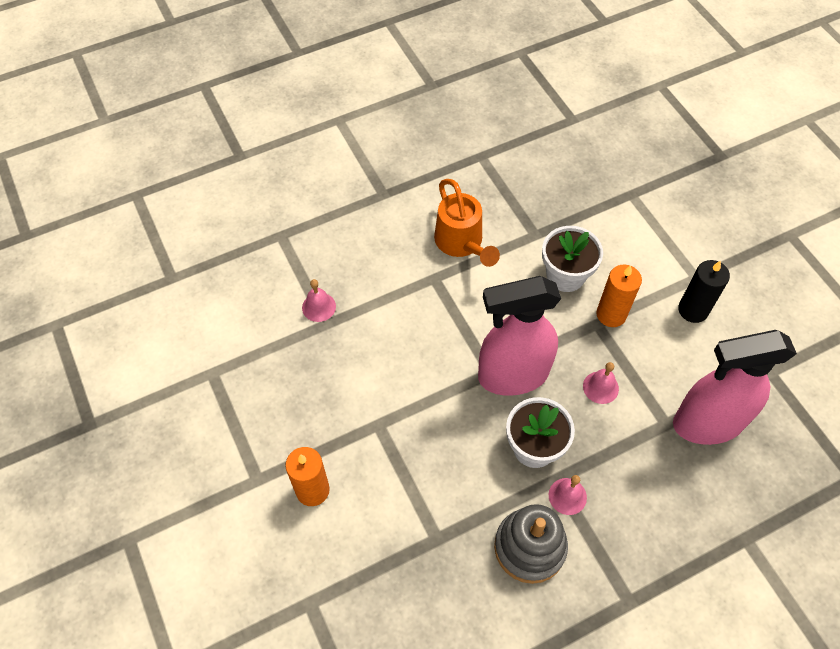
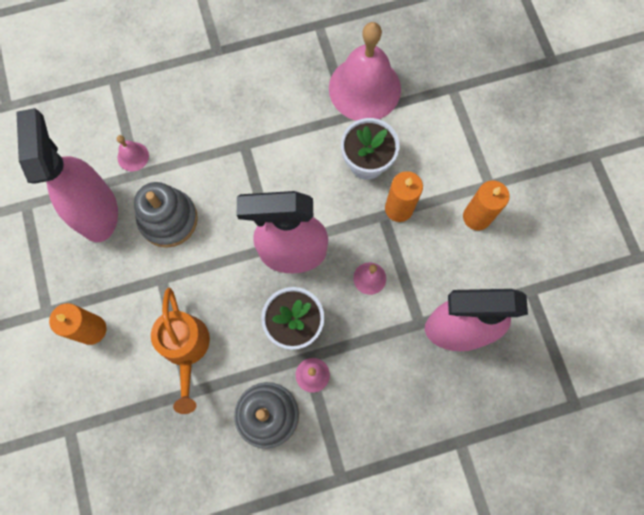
camera: 10 degrees right, 15 degrees up
orange watering can [434,179,500,267] -> orange watering can moved to [151,288,210,414]
black candle [678,260,730,323] -> orange candle [463,180,510,231]
none -> pink spray bottle [16,108,118,242]
none -> grey stacking toy [134,182,198,248]
none -> pink bell [329,22,401,121]

